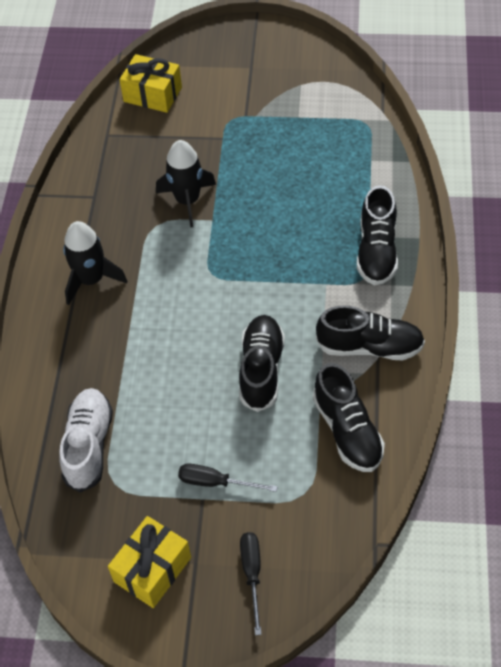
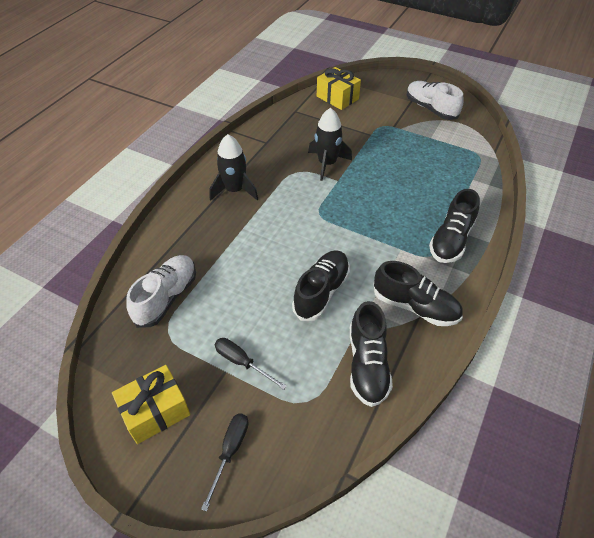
camera: 20 degrees right, 5 degrees down
none -> white shoe [407,81,464,120]

